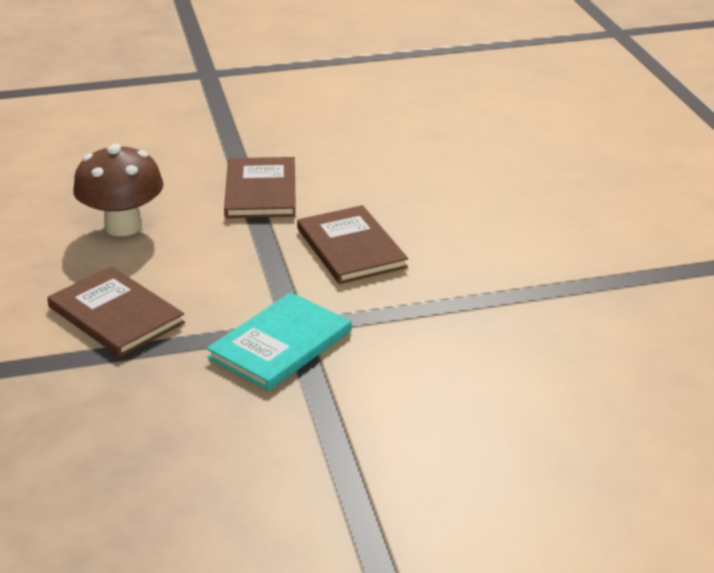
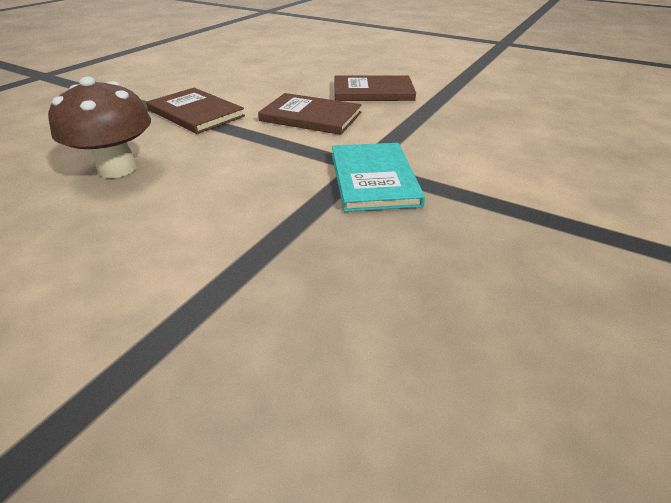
camera: 45 degrees left, 5 degrees up
brown book [47,266,185,357] -> brown book moved to [335,75,416,101]

